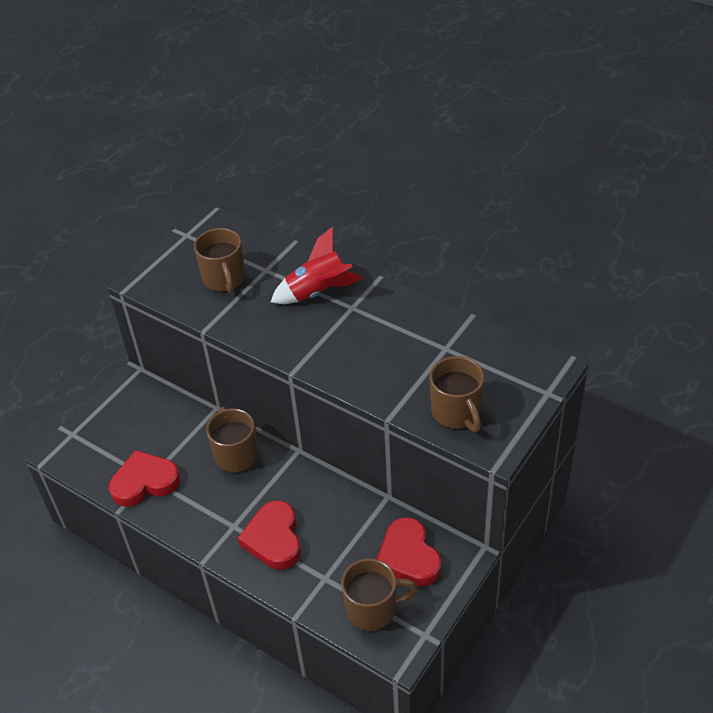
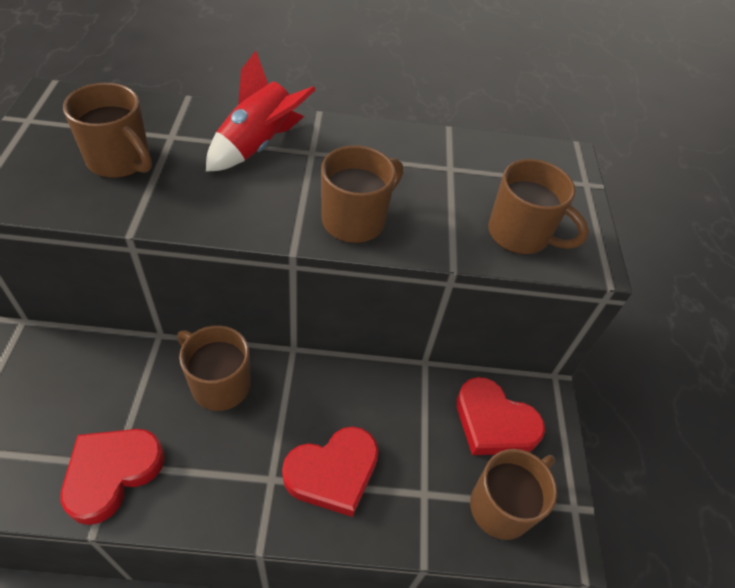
camera: 40 degrees left, 5 degrees up
red heart [238,501,301,569] -> red heart turned 75 degrees counterclockwise [282,427,379,517]
none -> brown mug [321,145,403,243]

